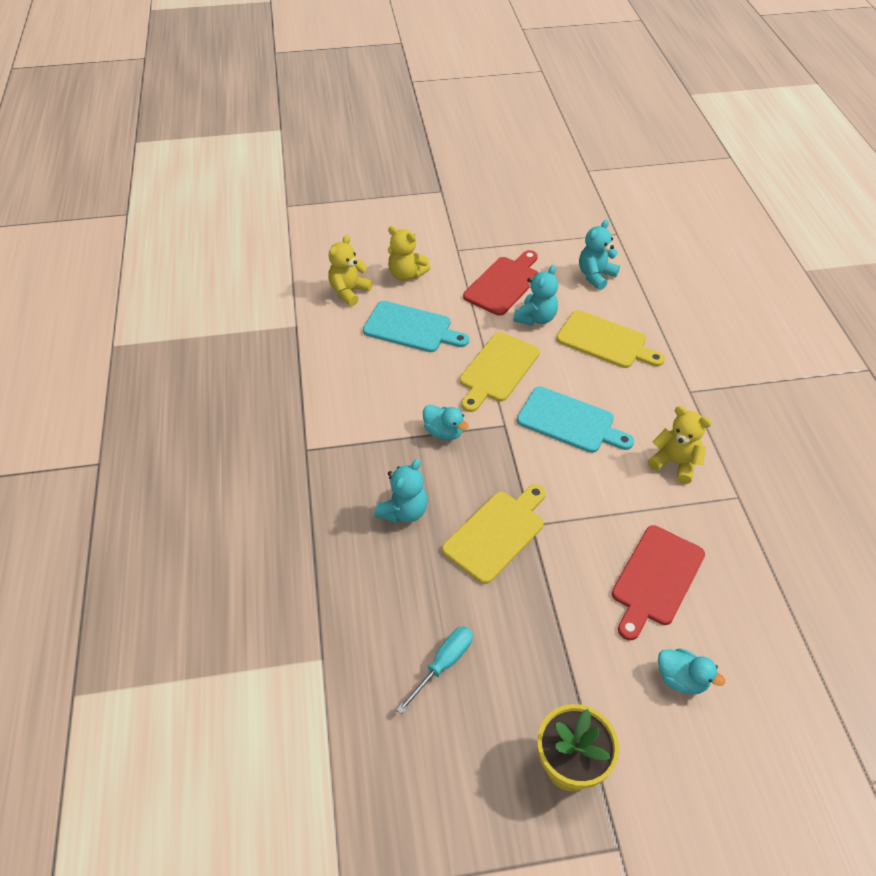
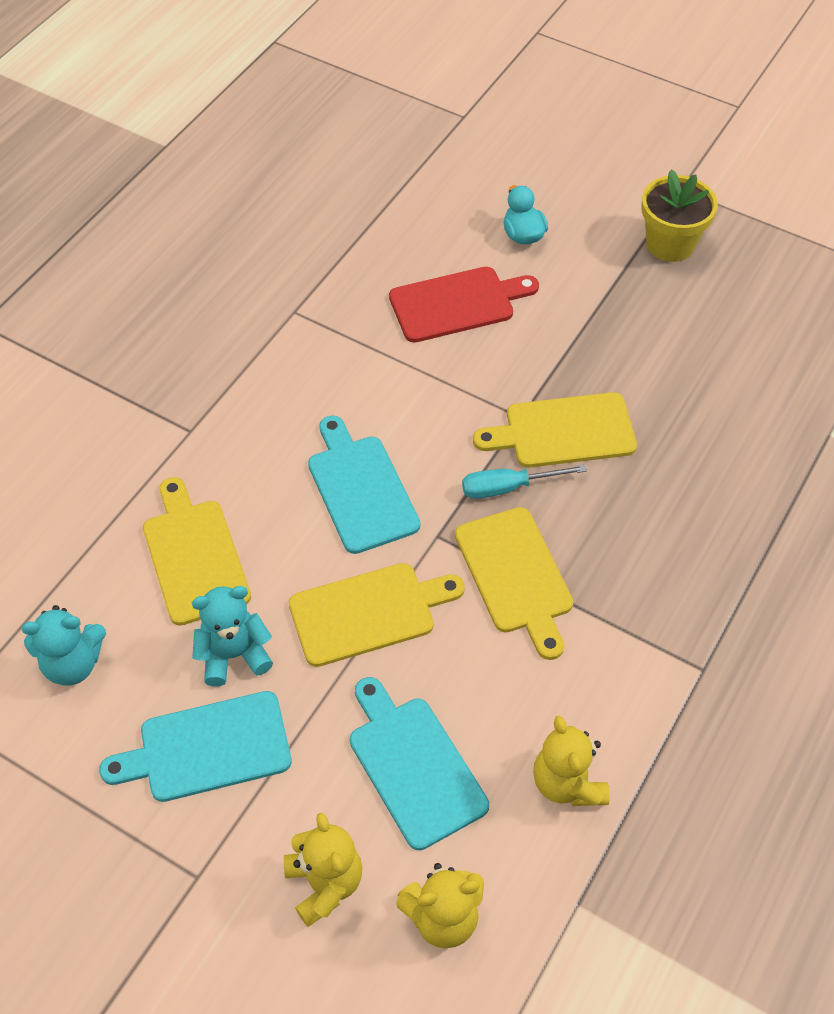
camera: 140 degrees left, 5 degrees up
turquoise teddy bear [374,459,428,523] -> none
turquoise screwdriver [396,627,473,714] -> turquoise screwdriver moved to [462,465,587,499]
turquoise duck [423,405,468,440] -> yellow cutting board [455,507,573,660]
red cutting board [463,250,538,316] -> turquoise cutting board [99,691,292,802]
yellow teddy bear [648,406,712,484] -> yellow teddy bear moved to [533,716,610,806]

